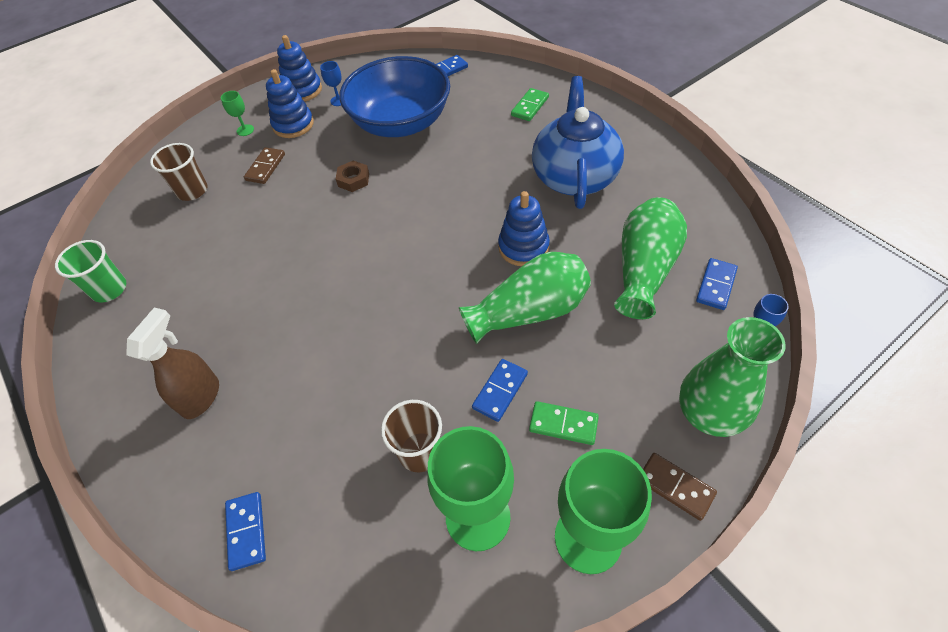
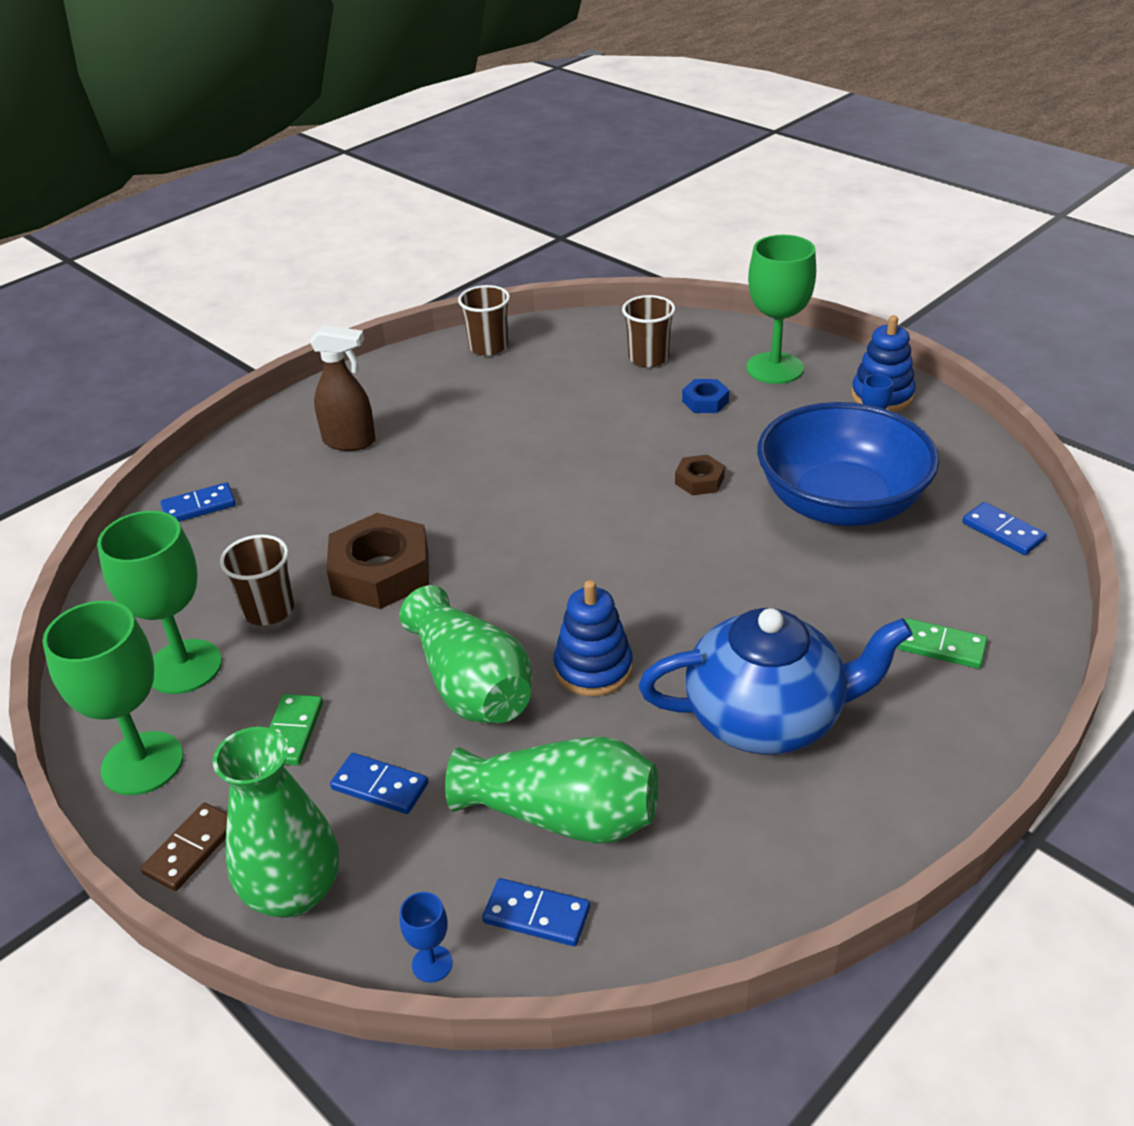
camera: 80 degrees right, 15 degrees down
green cup [55,240,126,303] -> brown cup [458,285,510,355]
green goblet [221,91,254,136] -> green goblet [746,235,816,384], size x2.31
brown domino [244,147,285,184] -> blue nut [682,379,729,413]
blue stacking toy [266,69,314,138] -> none
blue domino [472,359,528,422] -> blue domino moved to [330,753,428,814]
none -> brown nut [326,513,429,609]

